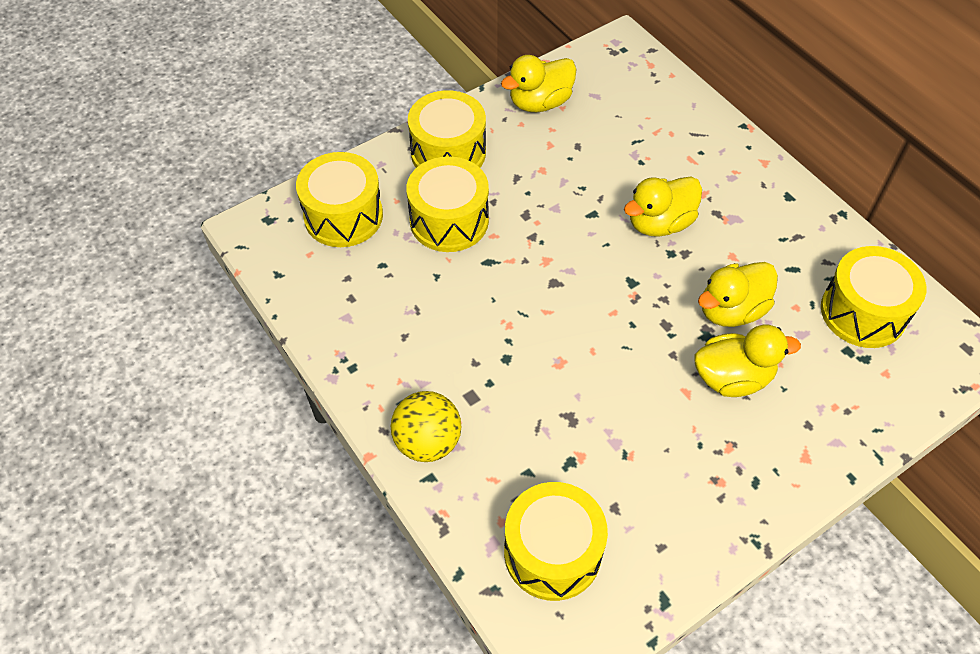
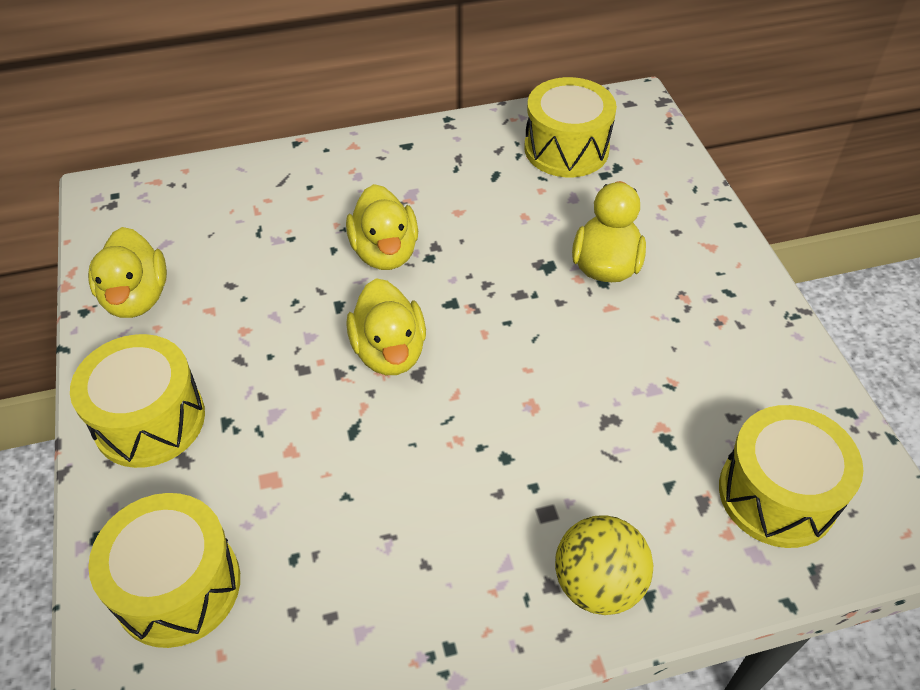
camera: 70 degrees left, 5 degrees down
yellow drum [406,156,489,252] -> none
yellow duck [698,262,778,327] -> yellow duck moved to [346,278,426,375]

